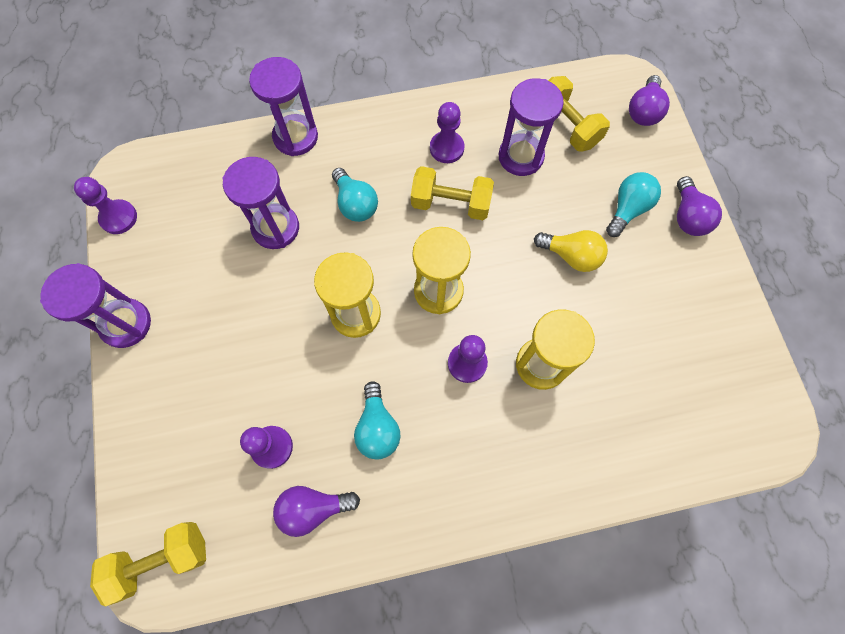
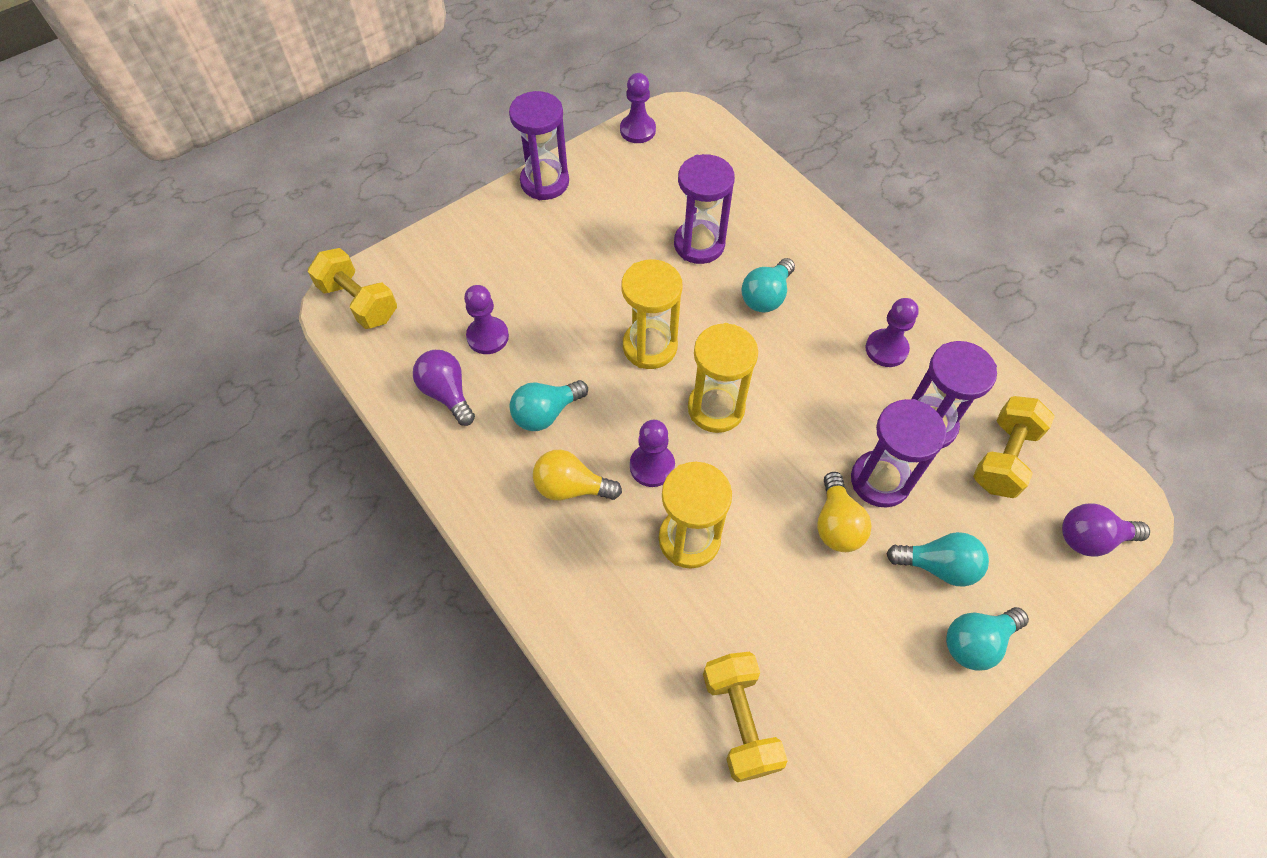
camera: 65 degrees right, 10 degrees down
purple hourglass [249,57,318,156] -> purple hourglass moved to [851,399,946,507]
yellow dumbbell [411,166,494,220] -> yellow dumbbell moved to [703,652,788,782]
purple light bulb [677,176,722,236] -> turquoise light bulb [946,607,1029,671]
none -> yellow light bulb [533,450,622,501]

